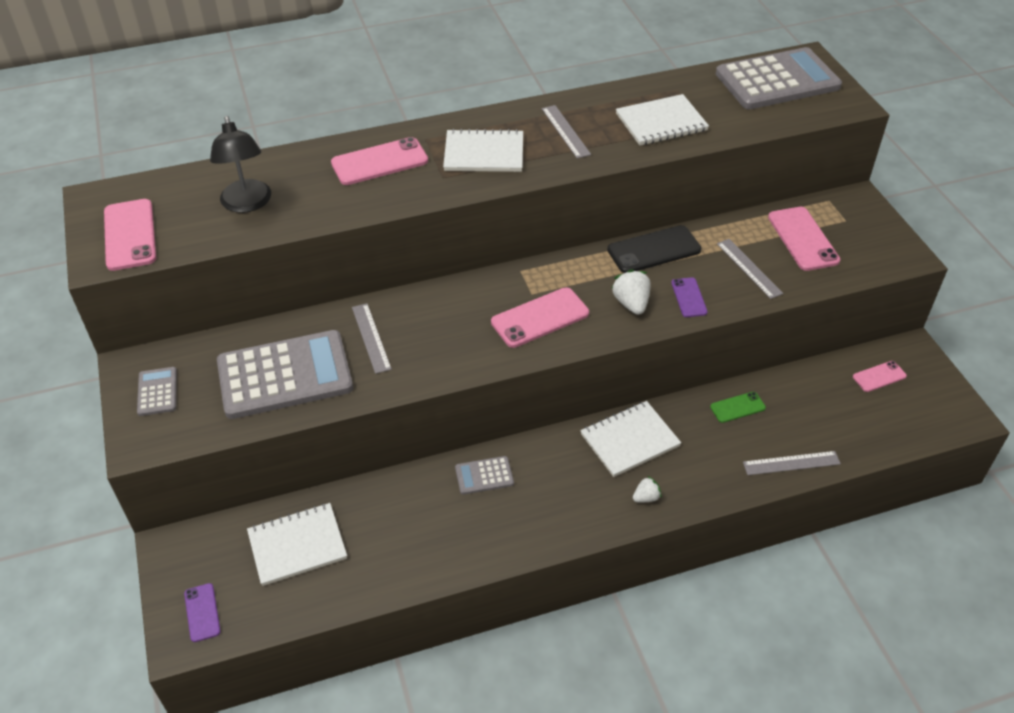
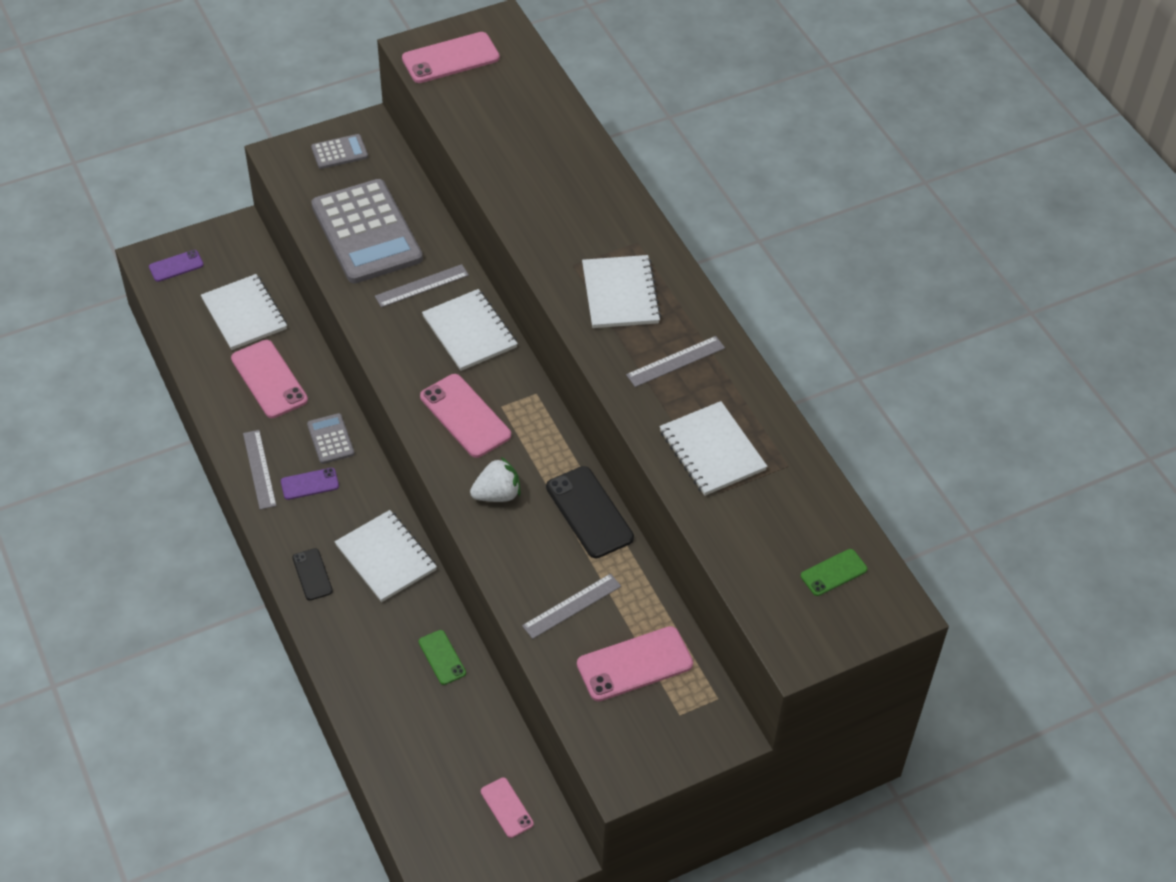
camera: 80 degrees right, 5 degrees up
black lamp [210,116,271,213] -> none
pink phone [331,137,428,185] -> pink phone moved to [231,340,308,418]
white strawberry [633,476,662,502] -> black phone [292,548,333,601]
purple phone [671,277,708,317] -> purple phone moved to [281,468,339,500]
grey calculator [716,47,842,109] -> green phone [801,549,867,596]
grey ruler [743,451,841,475] -> grey ruler moved to [243,430,277,510]
none -> white notebook [422,289,518,371]

